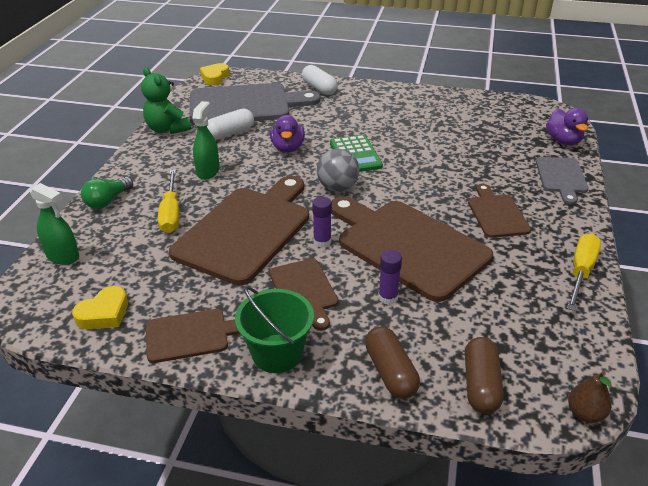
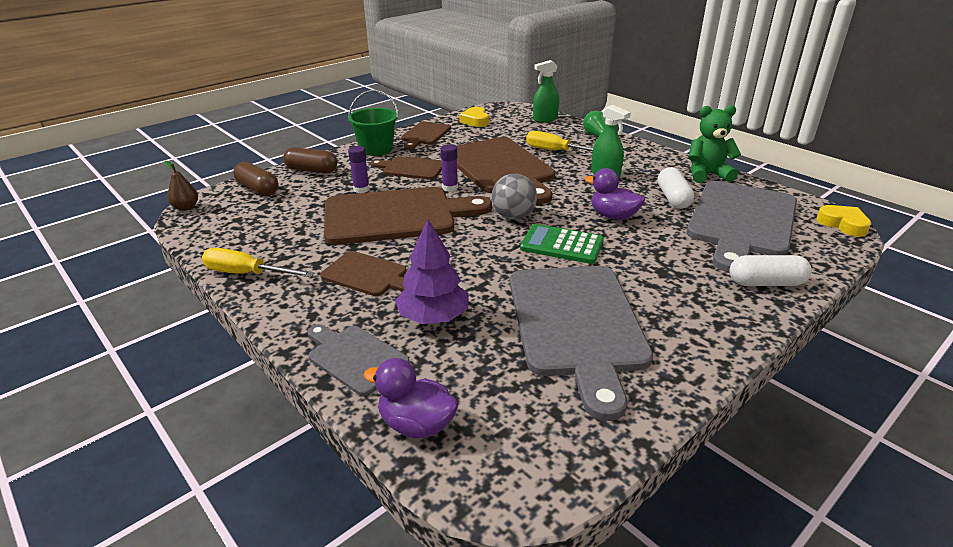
camera: 125 degrees right, 5 degrees down
yellow screwdriver [567,233,601,311] -> yellow screwdriver turned 135 degrees clockwise [202,248,315,277]
none -> purple tree [395,219,469,324]
none -> grey cutting board [510,266,653,421]

